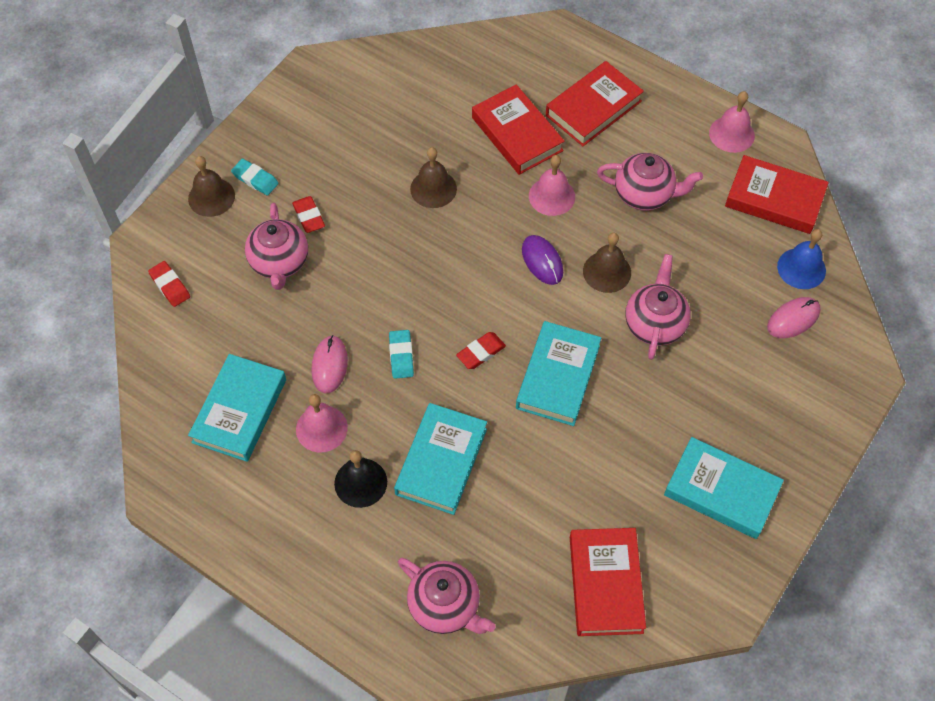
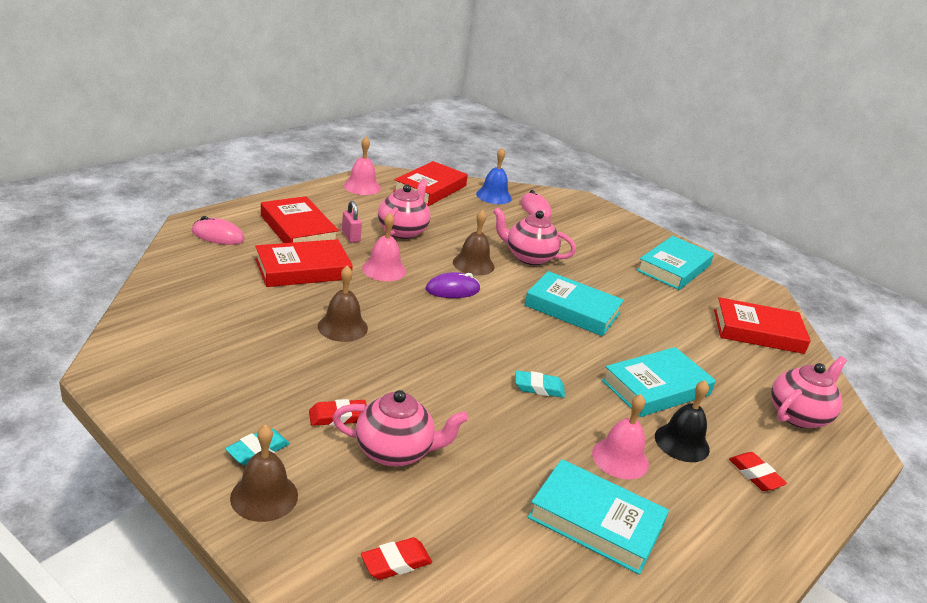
camera: 85 degrees left, 30 degrees down
pink mouse [312,335,348,394] -> pink mouse moved to [192,216,245,245]
turquoise book [394,403,487,515] -> turquoise book turned 60 degrees counterclockwise [602,347,716,417]
red eraser [456,332,506,369] -> red eraser moved to [729,452,787,491]
none -> pink padlock [342,201,362,243]

